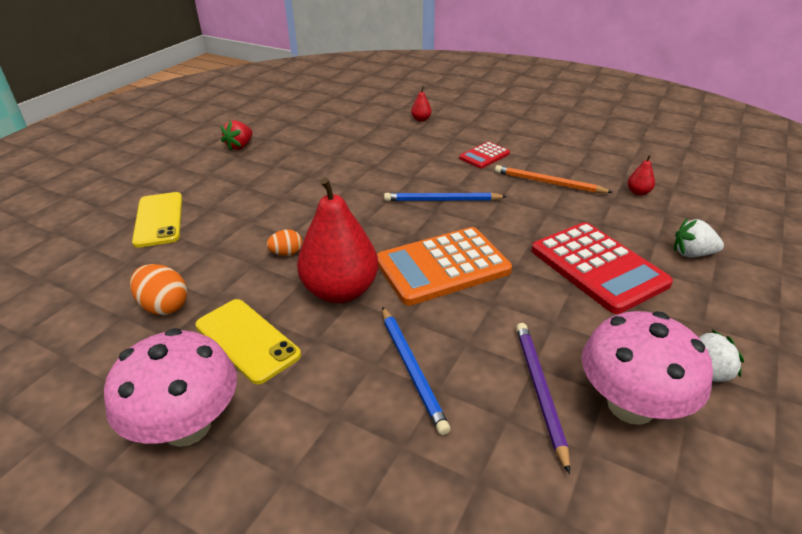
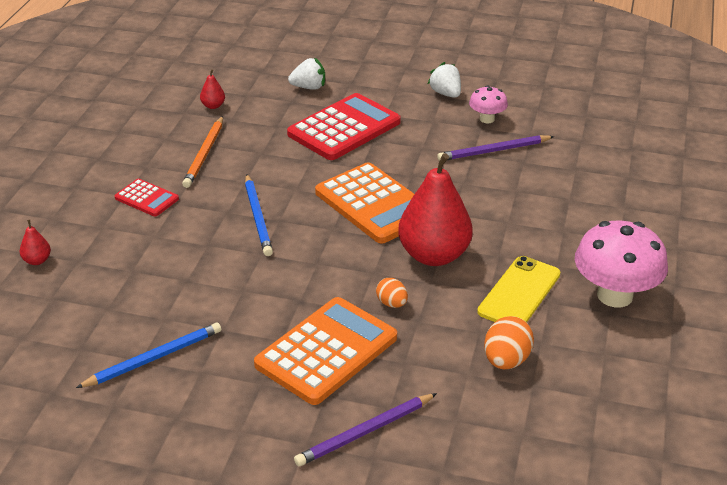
camera: 105 degrees left, 0 degrees up
yellow phone [132,192,182,248] -> purple pencil [294,393,437,466]
red strawberry [221,120,253,151] -> none
blue pencil [382,307,451,435] -> blue pencil moved to [76,323,221,388]
pink mushroom [582,311,713,425] -> pink mushroom [469,85,508,123], size x0.52
white strawberry [674,219,724,257] -> white strawberry turned 90 degrees counterclockwise [288,58,325,90]
none -> orange calculator [254,297,397,405]

